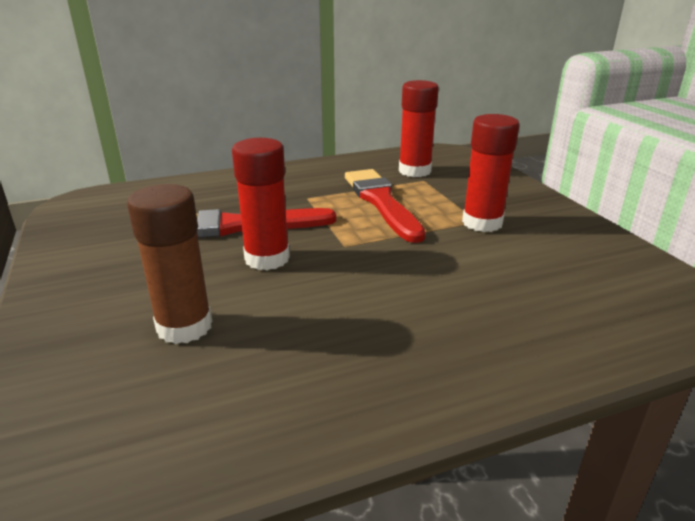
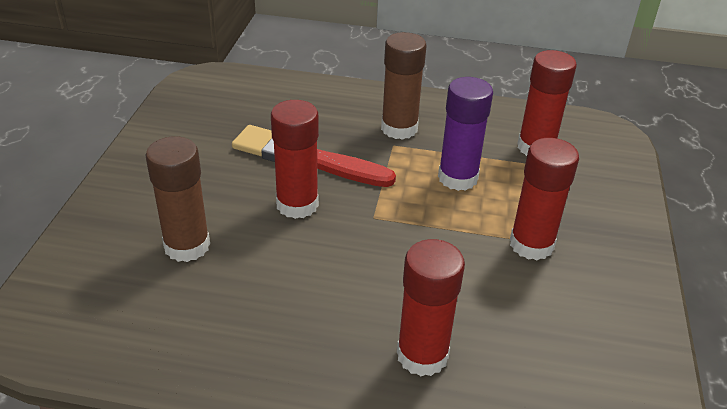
camera: 30 degrees right, 10 degrees up
red brush [345,169,426,243] -> purple glue stick [438,77,493,191]
none -> brown glue stick [381,32,426,140]
none -> red glue stick [397,239,465,376]

